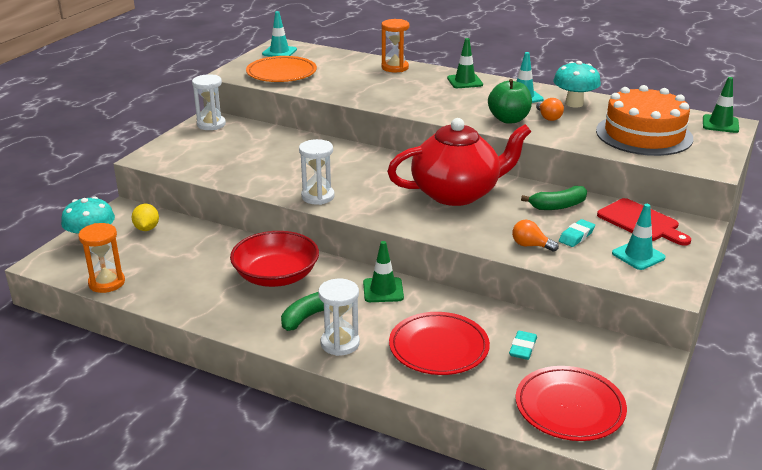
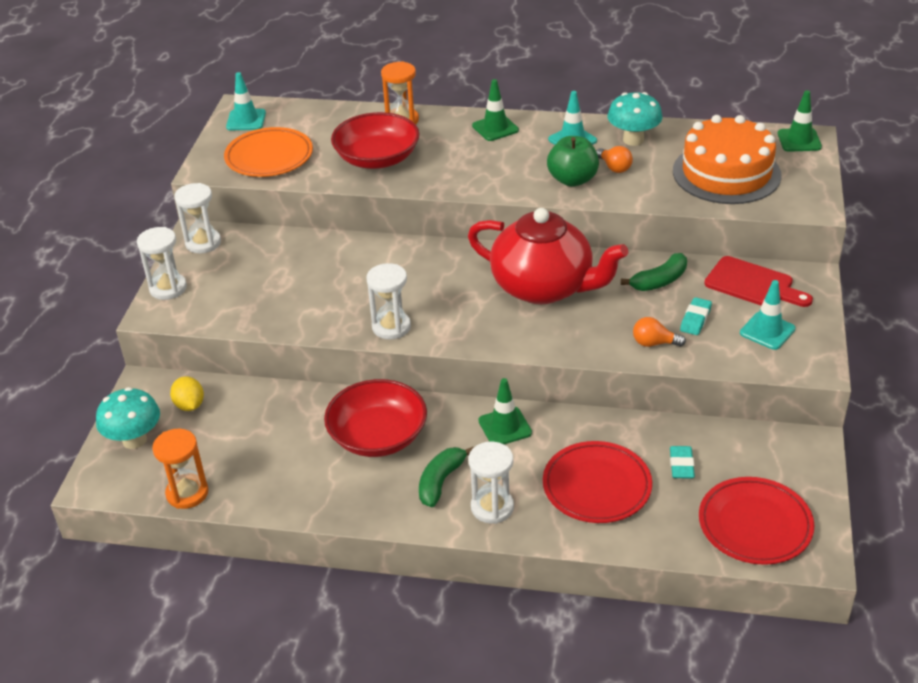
camera: 15 degrees left, 10 degrees up
red teapot [387,118,531,206] -> red teapot turned 60 degrees clockwise [468,208,628,304]
none -> white hourglass [137,227,187,300]
none -> red bowl [331,112,420,169]

